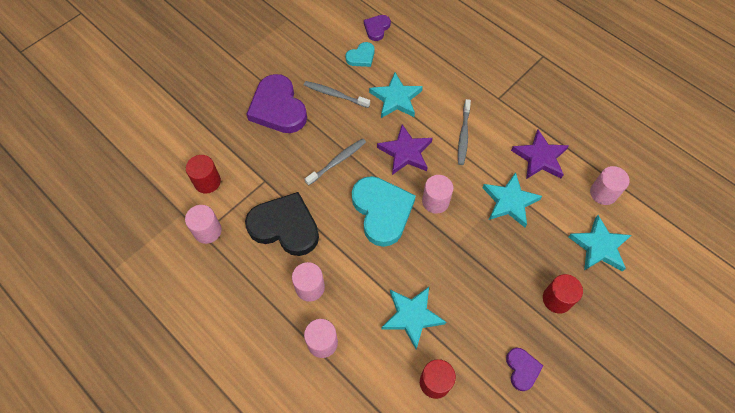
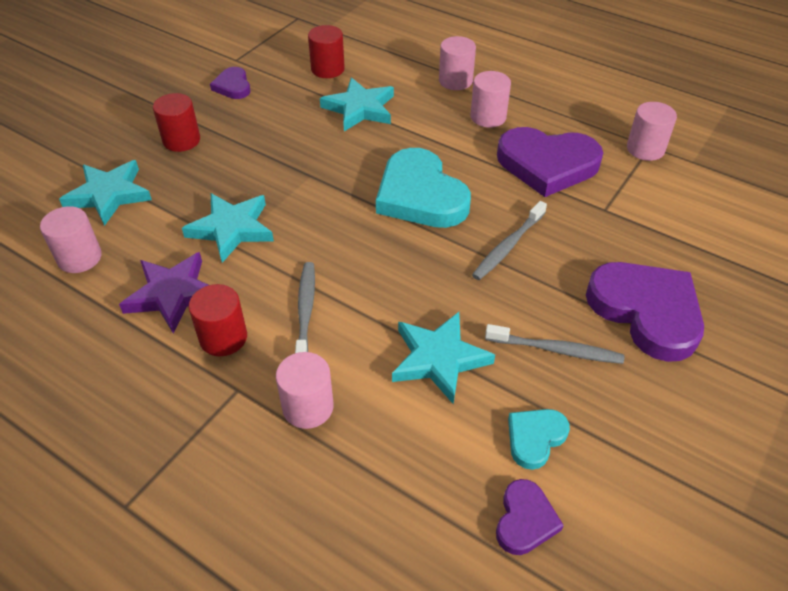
camera: 170 degrees right, 15 degrees down
red cylinder [186,155,221,194] -> red cylinder moved to [189,284,247,356]
black heart [245,192,319,256] -> purple heart [497,127,603,197]
purple star [377,124,433,175] -> none
pink cylinder [422,175,453,214] -> pink cylinder moved to [276,352,334,429]

